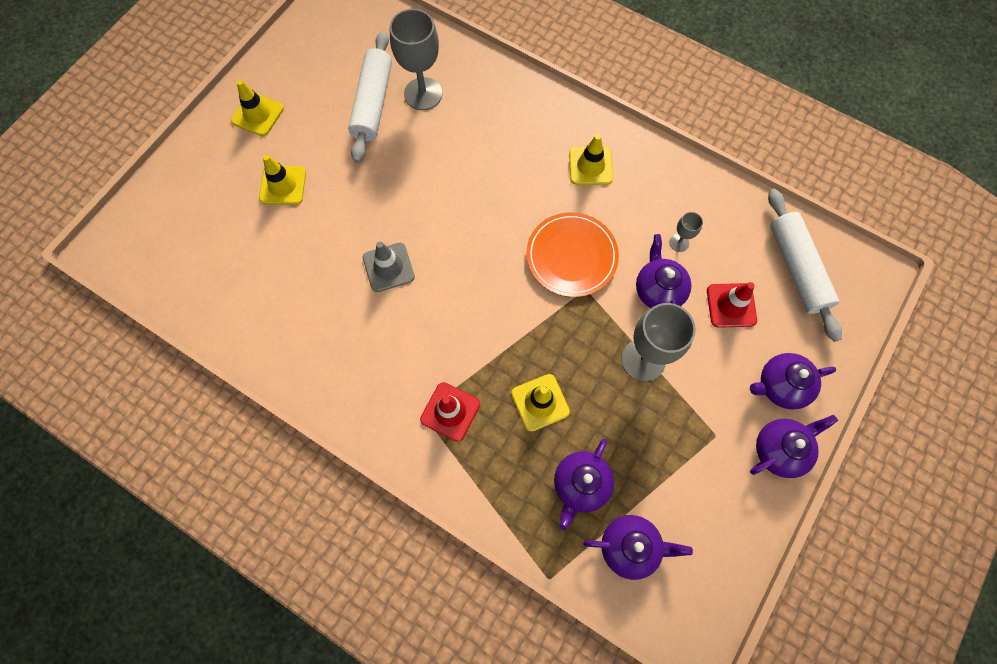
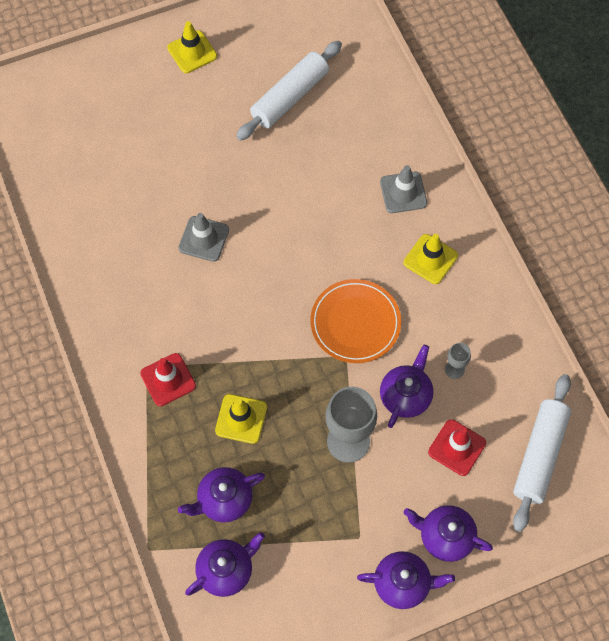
camera: 35 degrees right, 5 degrees down
yellow traffic cone [259,155,306,205] -> none
grey goblet [390,9,442,110] -> none
purple teapot [583,515,693,580] -> purple teapot turned 75 degrees counterclockwise [185,532,265,597]
none -> grey traffic cone [380,165,427,213]

